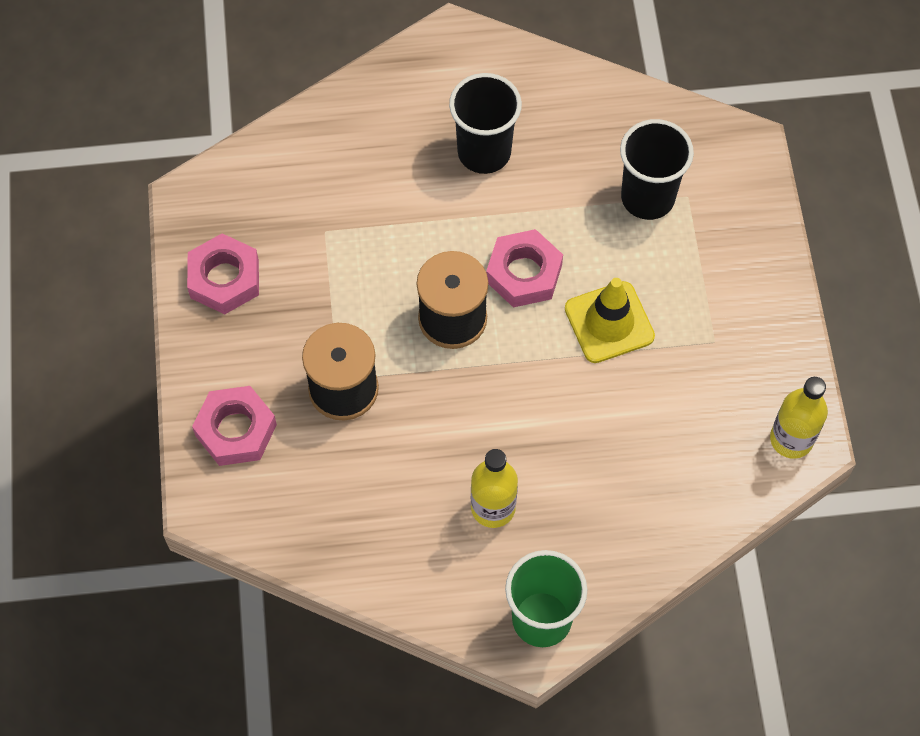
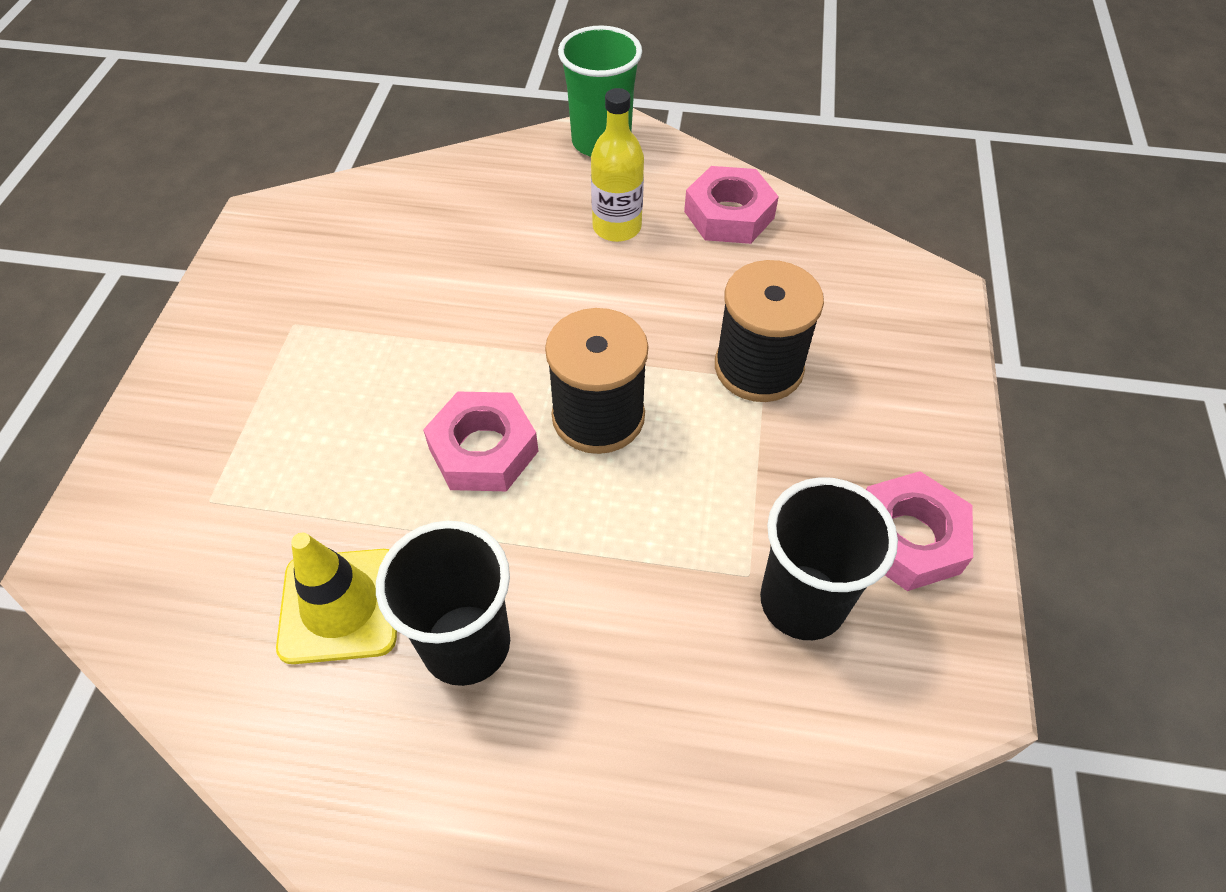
camera: 165 degrees left, 10 degrees down
pink nut [192,386,277,466] -> pink nut moved to [684,166,779,244]
yellow traffic cone [565,278,655,363] -> yellow traffic cone moved to [276,533,397,664]
black cup [620,119,694,220] -> black cup moved to [760,477,898,640]
yellow bottle [770,377,828,459] -> none

